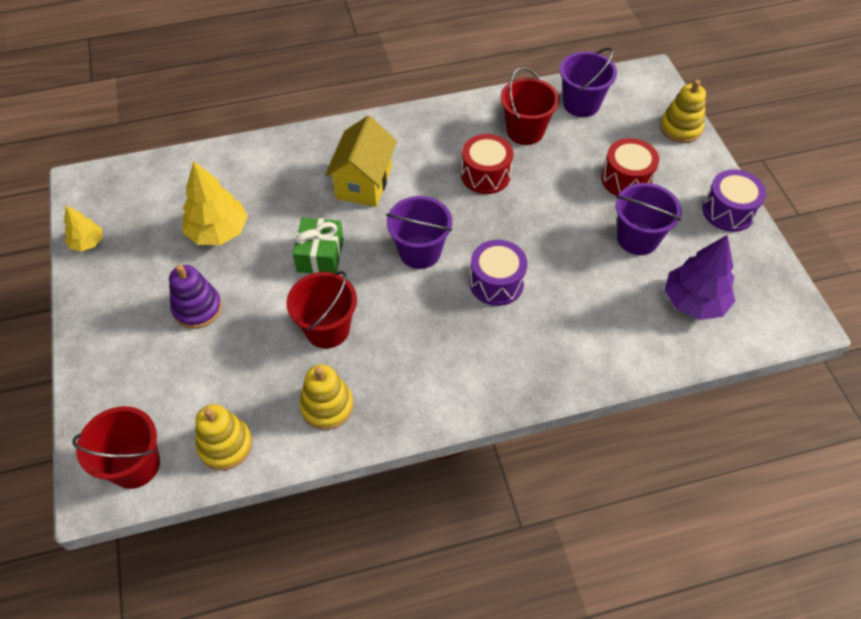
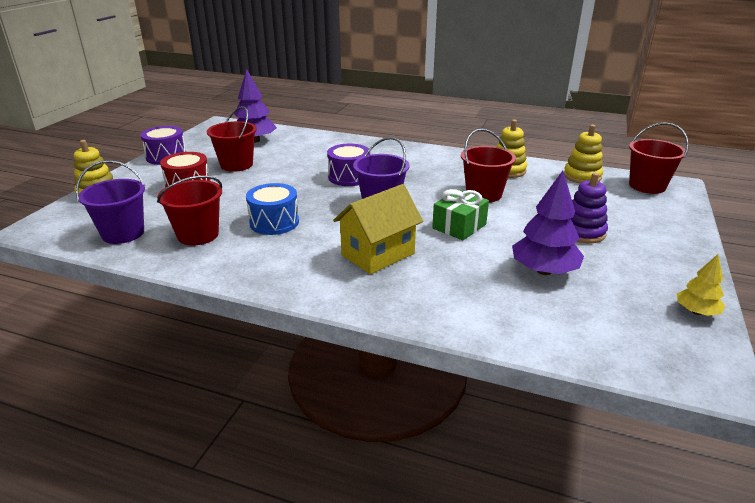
camera: 145 degrees left, 25 degrees down
yellow tree [182,161,248,245] -> purple tree [512,171,584,275]
red drum [461,134,513,194] -> blue drum [246,183,299,235]
purple bucket [616,183,681,255] -> red bucket [207,106,257,172]

